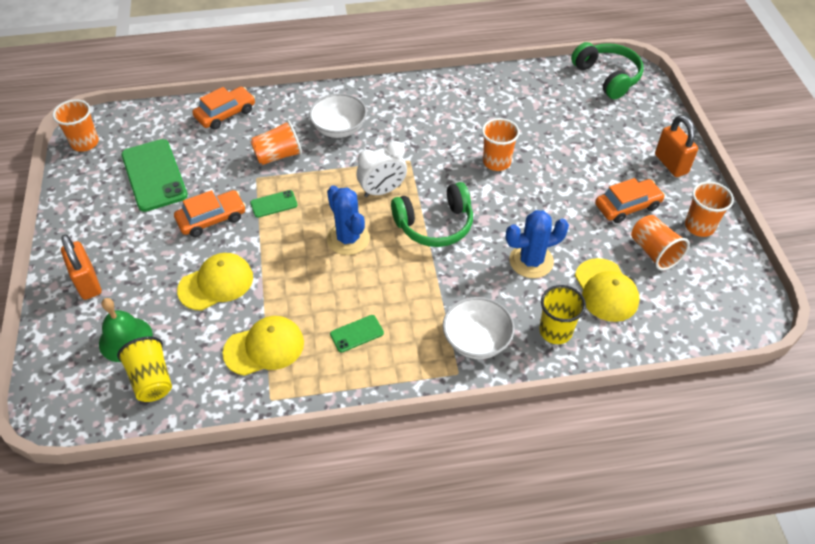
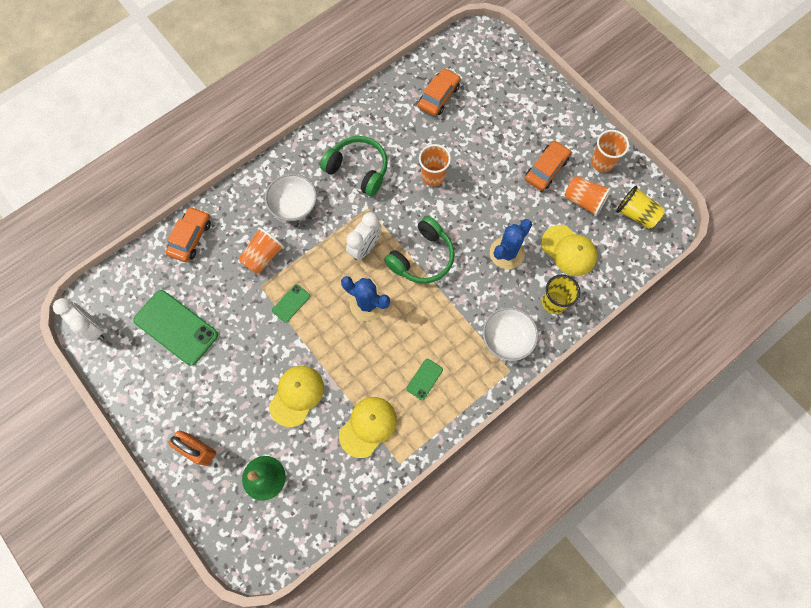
camera: 30 degrees left, 20 degrees up
orange cup [53,99,99,152] -> white clock [53,298,104,342]
yellow cup [117,336,172,402] -> yellow cup moved to [616,185,665,229]
orange car [174,190,246,237] -> orange car moved to [418,68,461,116]
green headphones [571,42,644,99] -> green headphones moved to [320,136,388,196]
orange padlock [655,115,698,177] -> none

